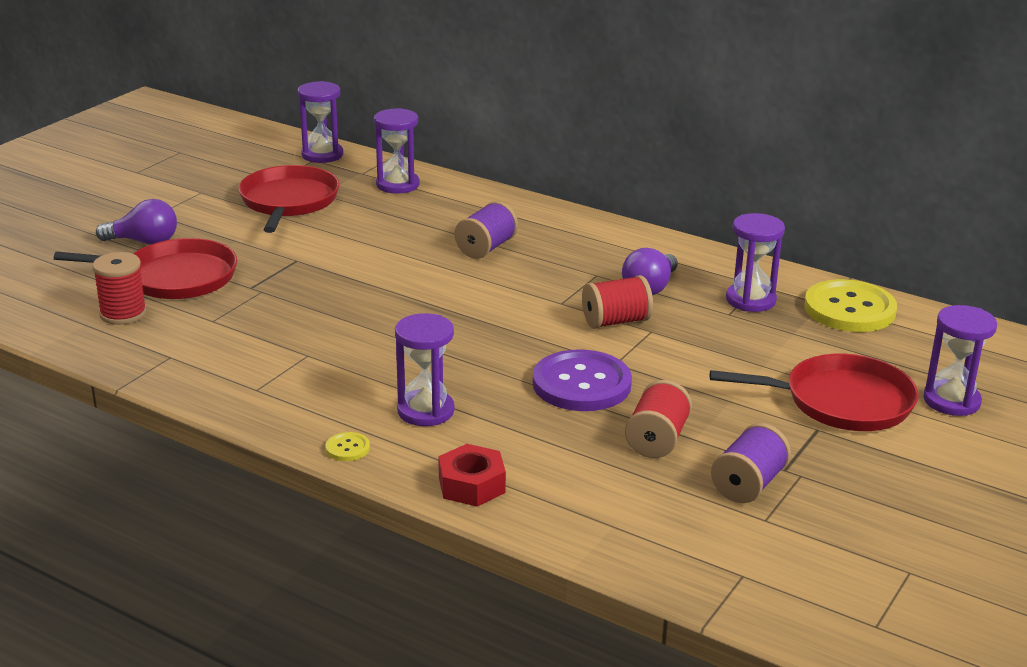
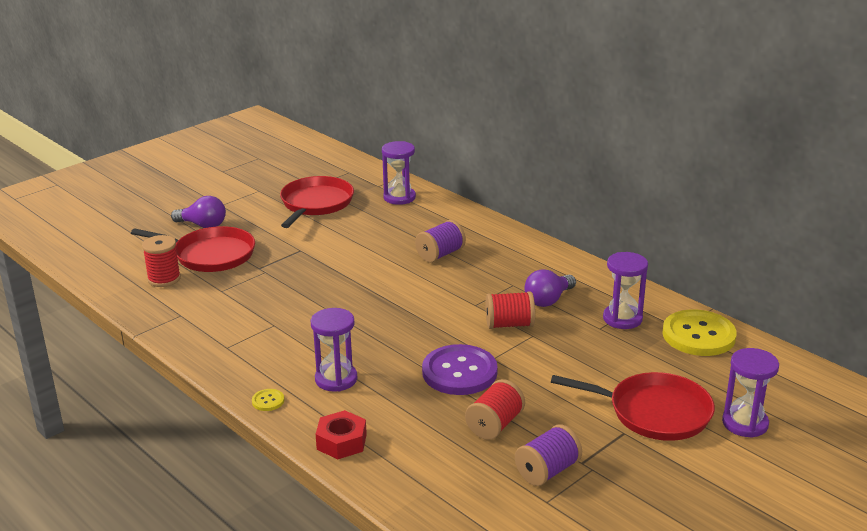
camera: 15 degrees right, 0 degrees up
purple hourglass [298,81,343,163] -> none

